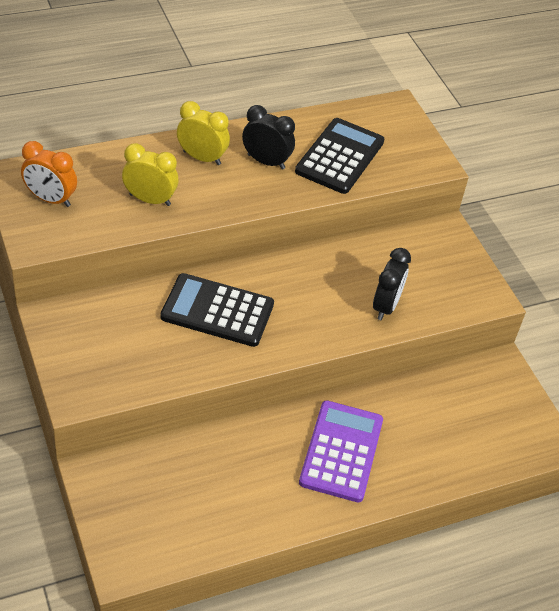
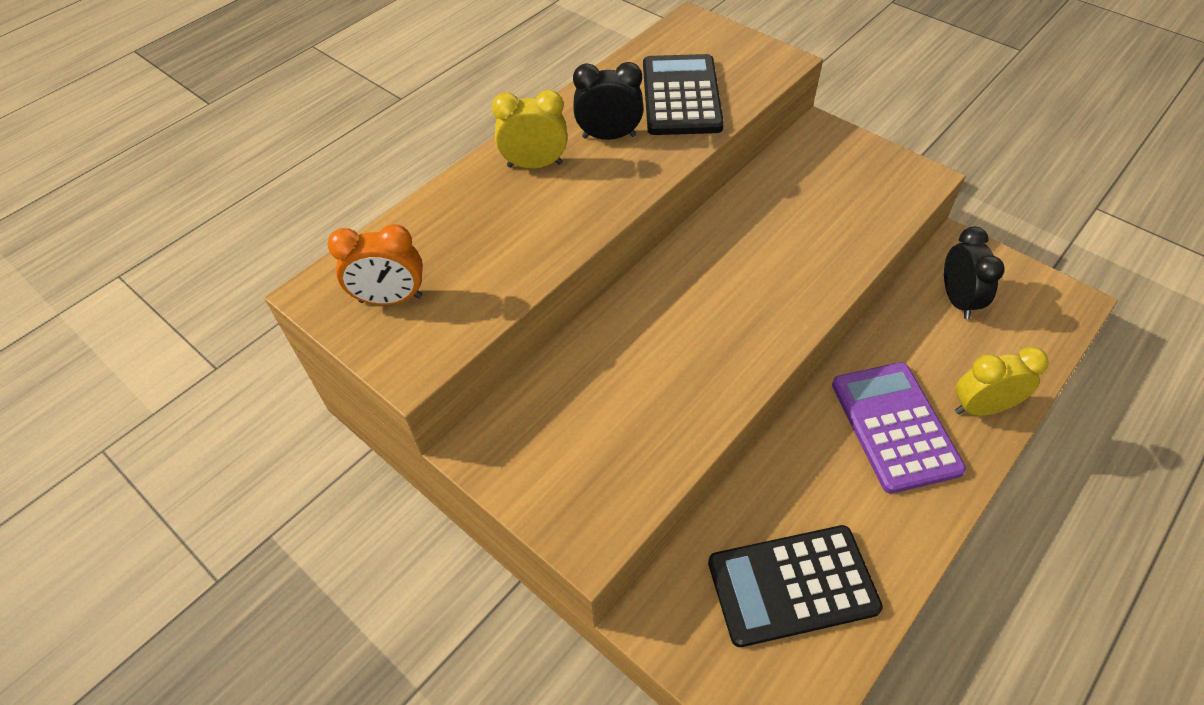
camera: 20 degrees left, 5 degrees up
yellow clock [122,143,179,206] -> yellow clock moved to [955,347,1049,416]
black calculator [161,273,274,347] -> black calculator moved to [708,525,883,647]
black clock [373,248,411,320] -> black clock moved to [944,227,1005,319]

